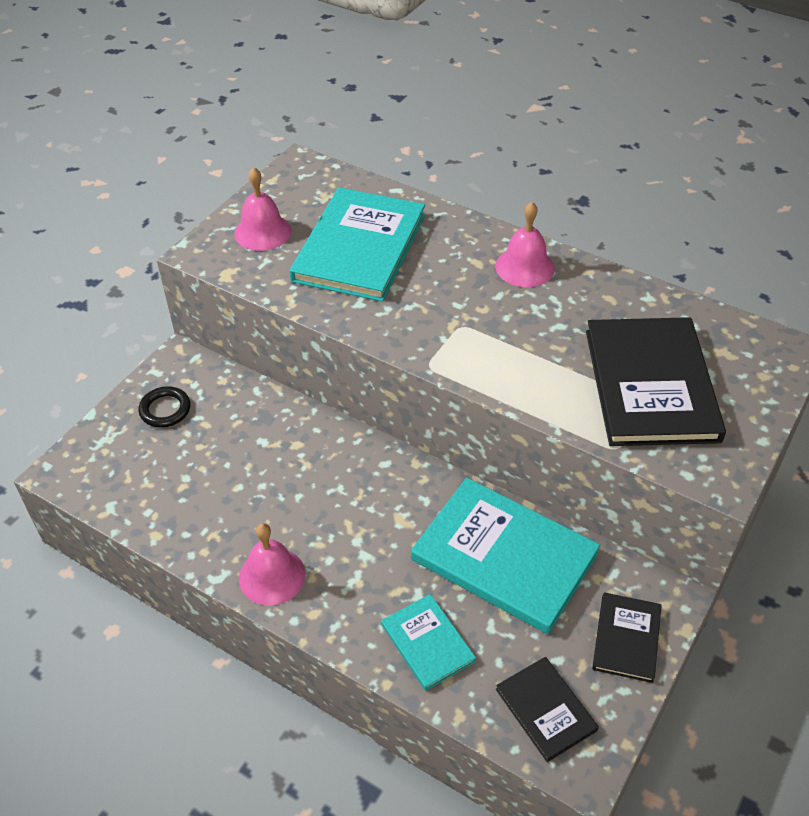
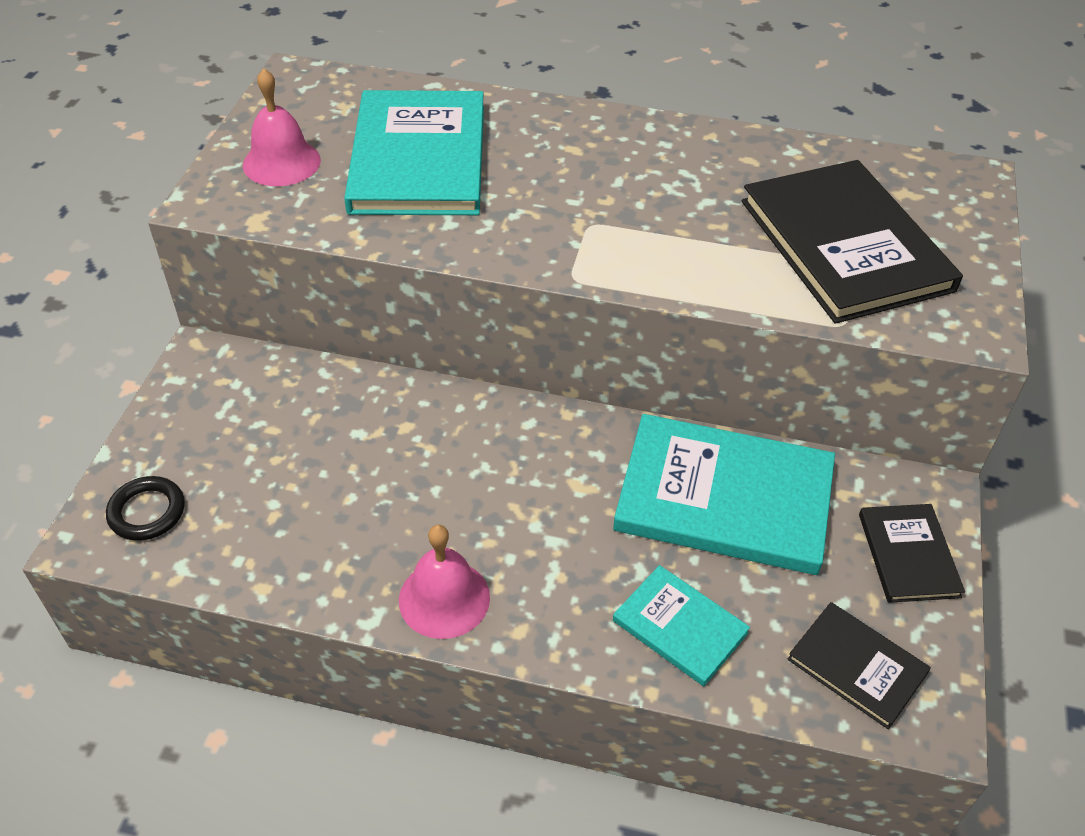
camera: 20 degrees left, 0 degrees up
black ring [138,386,190,428] -> black ring moved to [106,476,185,541]
pink bell [495,202,555,287] -> none

